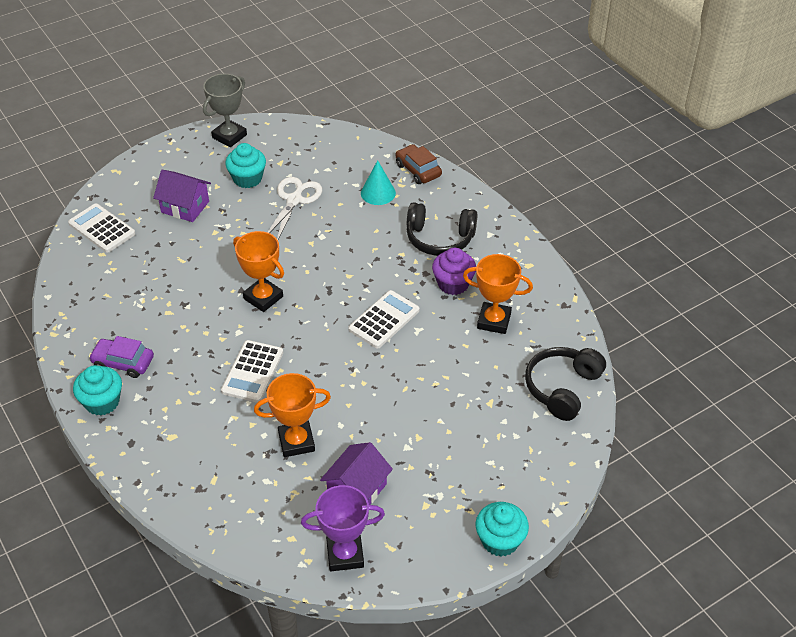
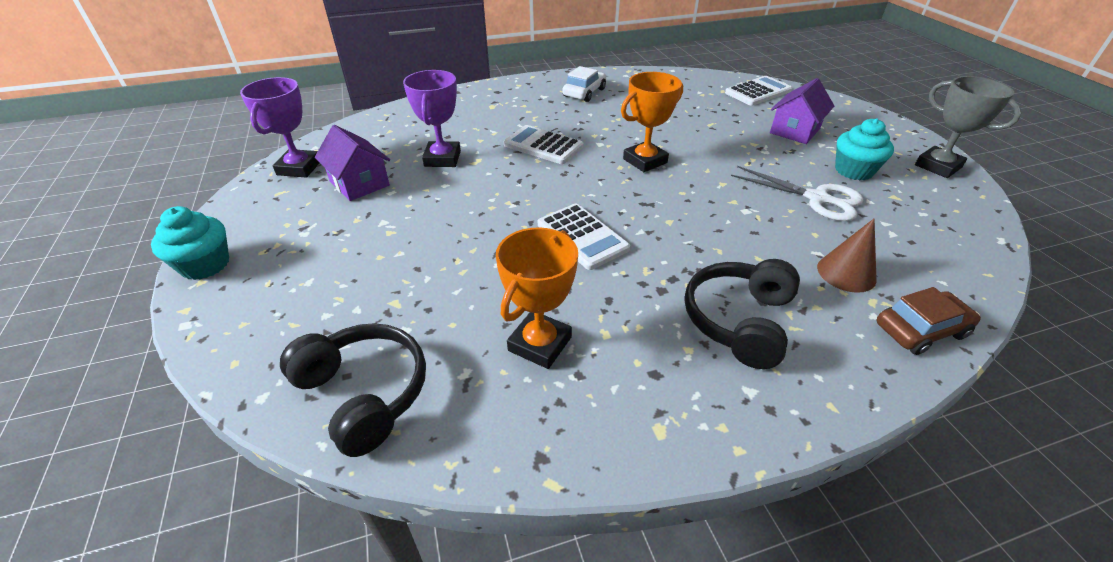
camera: 105 degrees right, 5 degrees down
turquoise cupcake [73,365,122,416] -> none
purple car [89,336,154,378] -> white car [563,66,606,102]
orange trophy [254,373,331,457] -> purple trophy [403,70,461,167]
turquoise cone [361,160,396,205] -> brown cone [817,219,877,293]
purple cupcake [432,248,476,295] -> none

